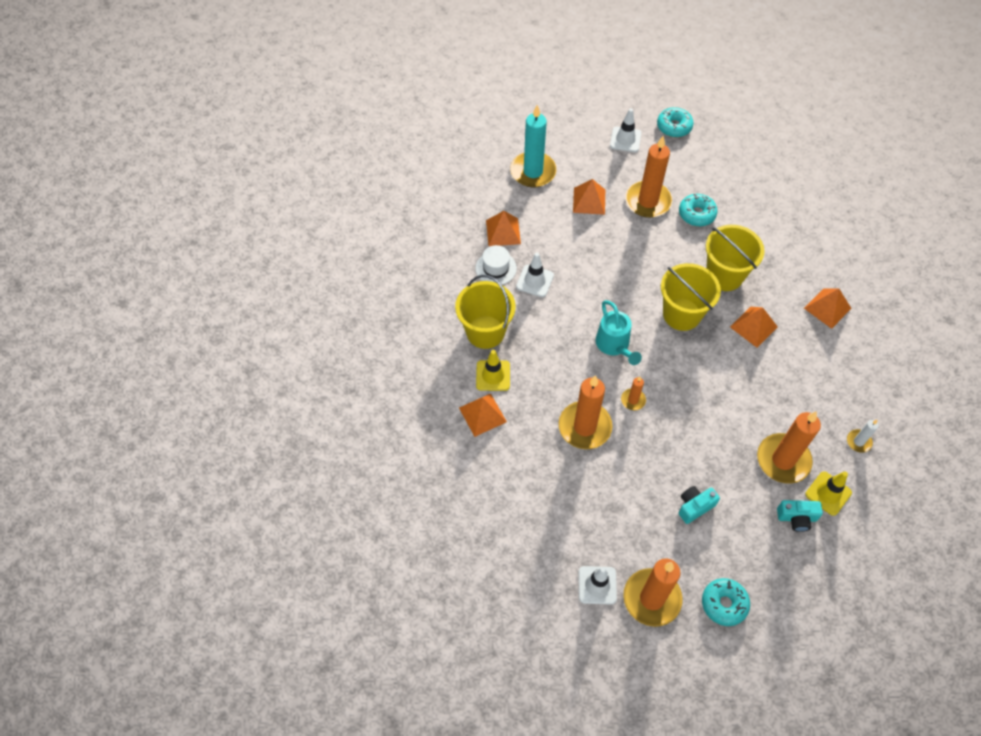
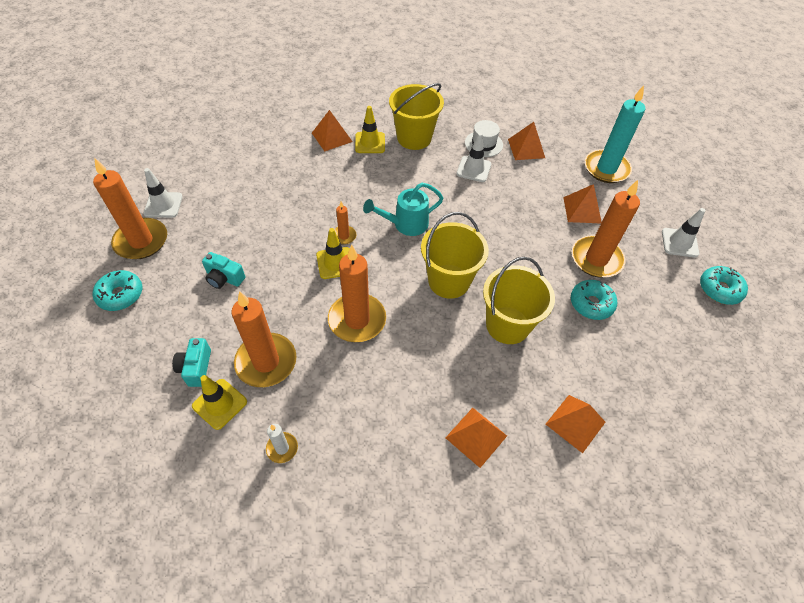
camera: 85 degrees right, 5 degrees down
orange candle [559,375,613,449] -> orange candle moved to [328,245,386,342]
turquoise camera [679,486,720,524] -> turquoise camera turned 150 degrees clockwise [202,252,245,289]
orange pyramid [730,307,778,348] -> orange pyramid moved to [546,395,605,453]
none -> yellow traffic cone [316,228,350,279]

